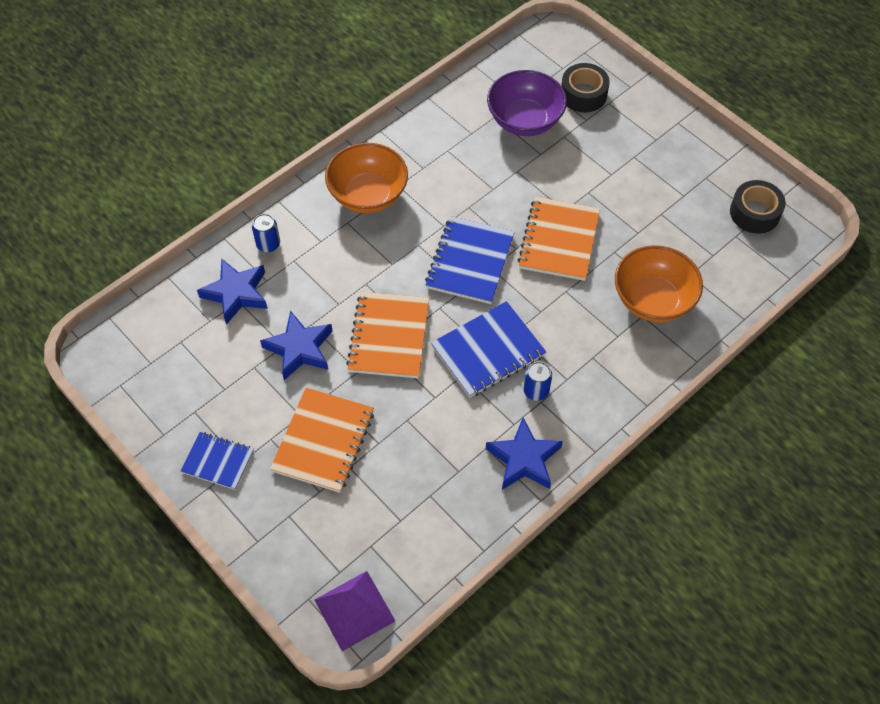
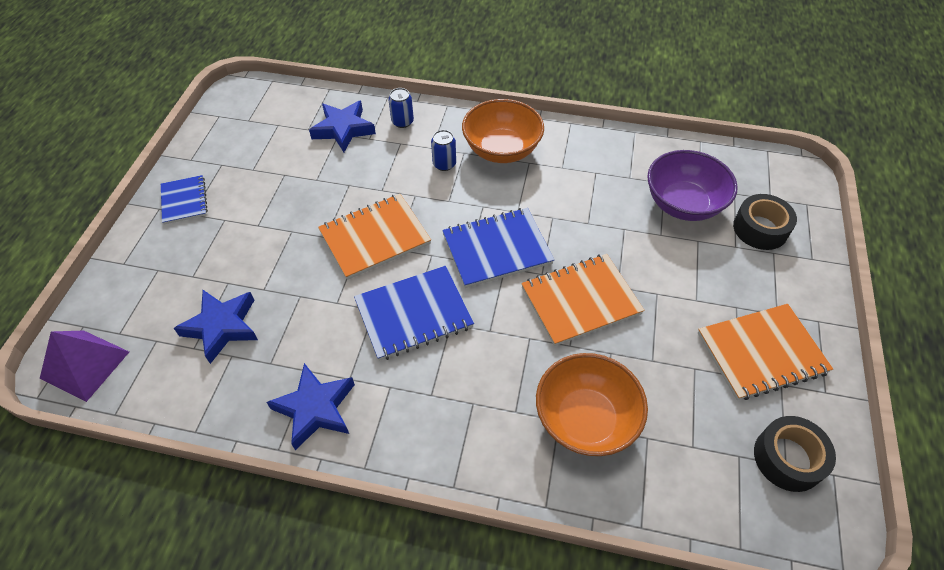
camera: 55 degrees right, 5 degrees down
blue star [260,311,332,380] -> blue star moved to [174,290,258,364]
orange notebook [270,387,374,493] -> orange notebook moved to [698,304,833,400]
blue notebook [431,301,546,398] -> blue notebook turned 45 degrees counterclockwise [354,266,474,361]
blue can [523,362,552,401] -> blue can moved to [431,130,456,171]

